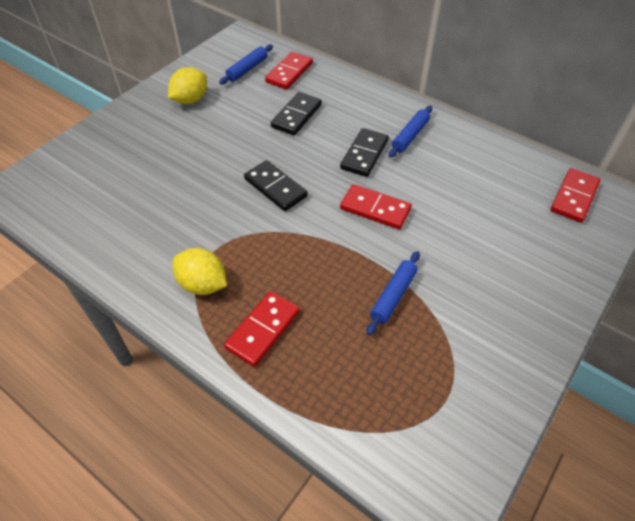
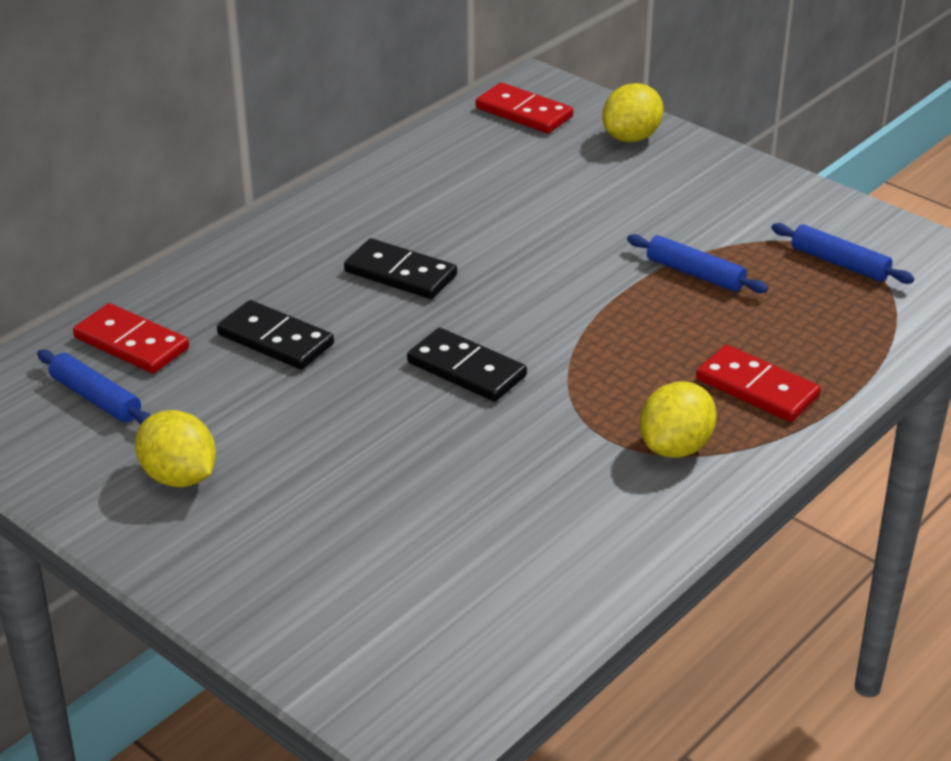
camera: 85 degrees left, 15 degrees down
black domino [244,160,308,211] -> black domino turned 75 degrees clockwise [407,328,527,402]
red domino [340,184,412,229] -> none
blue rolling pin [389,106,432,158] -> blue rolling pin moved to [771,223,914,284]
none -> yellow lemon [602,83,663,142]

